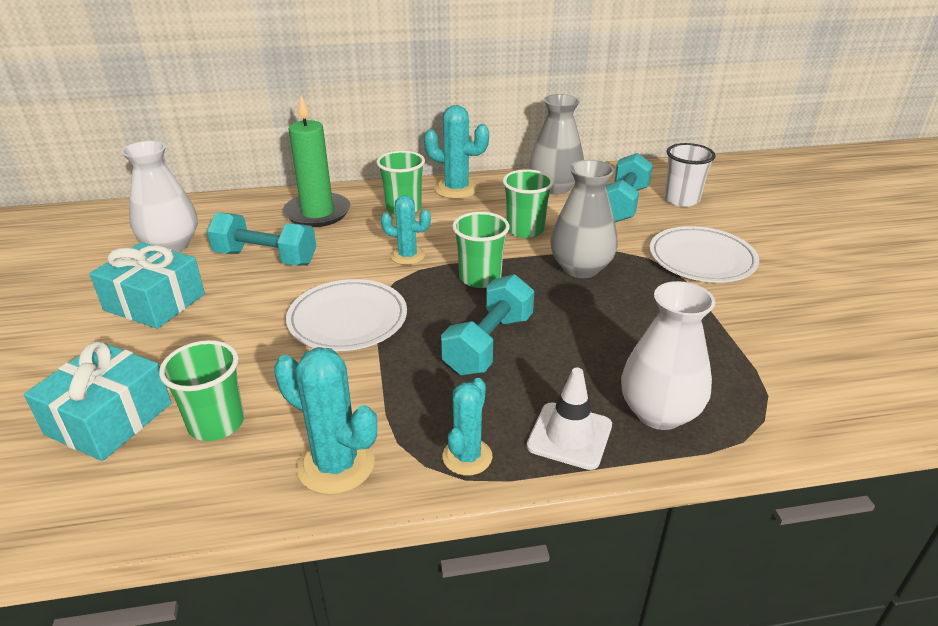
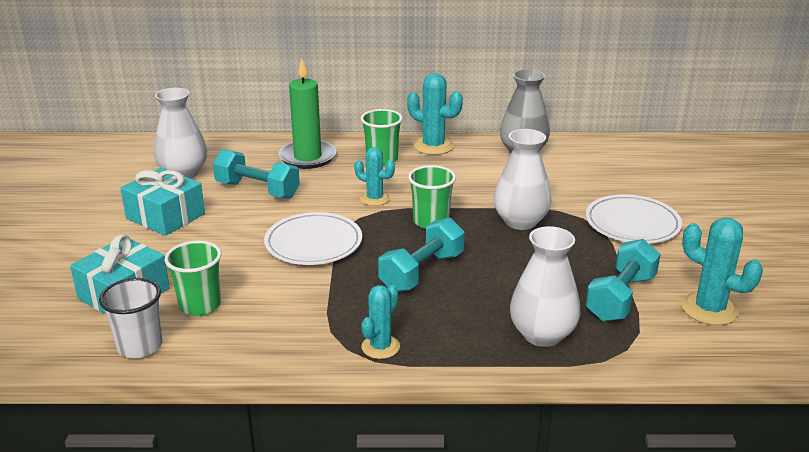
camera: 10 degrees right, 5 degrees down
turquoise cactus [274,347,377,495] -> turquoise cactus moved to [682,217,763,325]
green cup [502,169,554,238] -> none
white traffic cone [527,368,612,470] -> none
grey vase [551,160,618,278] -> white vase [494,129,552,230]
turquoise dumbbell [605,153,653,222] -> turquoise dumbbell moved to [586,239,661,322]
white cup [664,143,716,207] -> white cup moved to [99,278,162,358]

